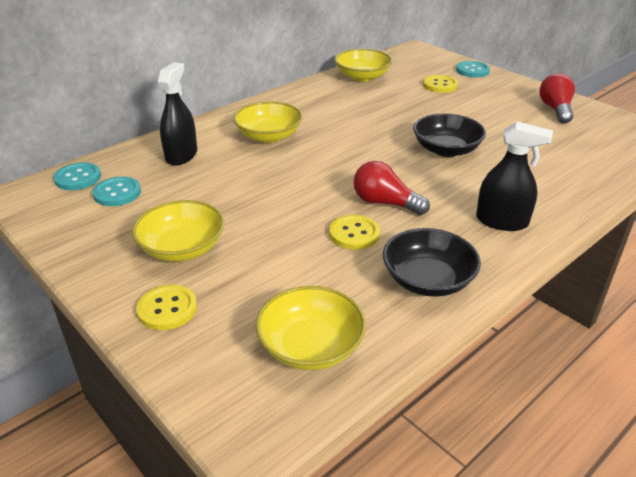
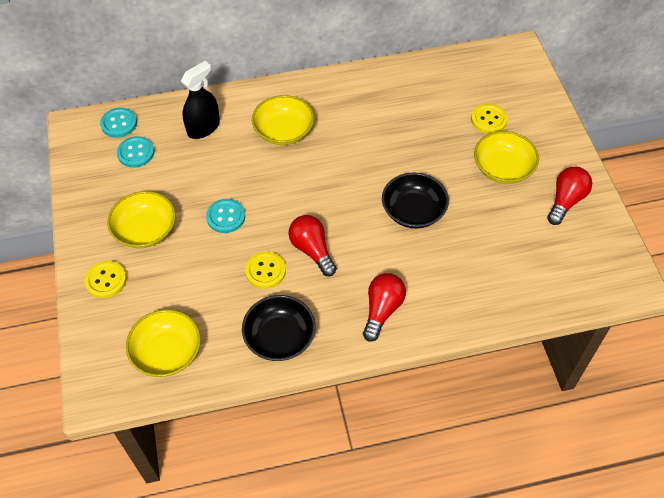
camera: 30 degrees right, 20 degrees up
yellow bowl [334,49,392,82] -> yellow bowl moved to [474,131,539,184]
turquoise button [456,61,490,77] -> turquoise button moved to [206,199,245,233]
black spray bottle [476,121,553,231] -> red light bulb [363,273,406,342]

